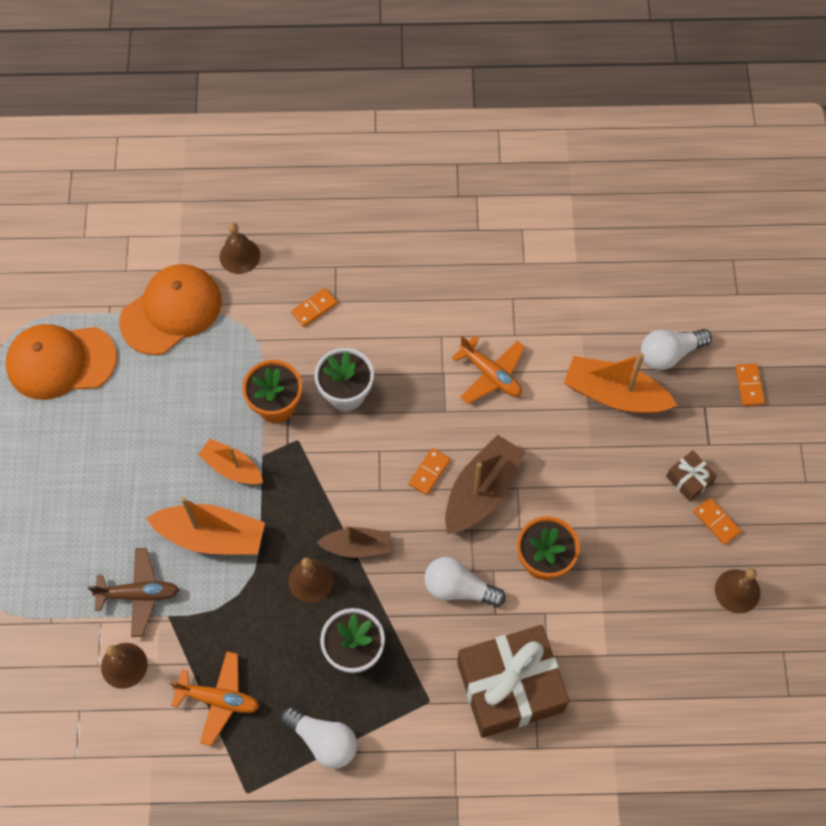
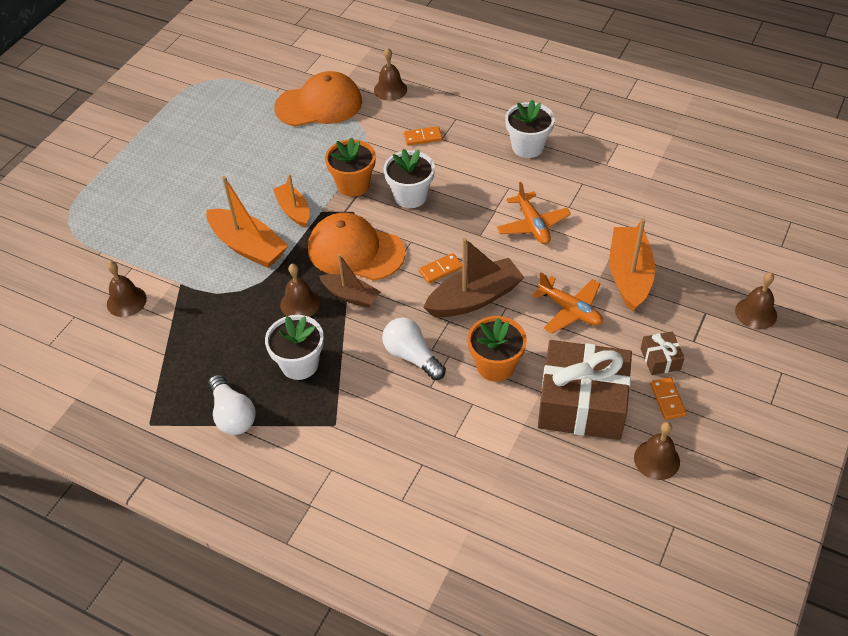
camera: 30 degrees right, 15 degrees down
orange cap [5,324,117,400] -> orange cap moved to [308,213,405,281]
brown plane [88,548,179,637] -> none
orange plane [169,651,259,746] -> orange plane moved to [532,272,603,334]
brown gift [457,625,569,738] -> brown gift moved to [538,340,632,440]
orange boat [564,353,678,413] -> orange boat turned 45 degrees clockwise [610,218,655,312]
white light bulb [641,329,712,370] -> none
orange domino [736,364,765,406] -> brown bell [735,272,777,329]
none -> white flower pot [505,99,555,158]

